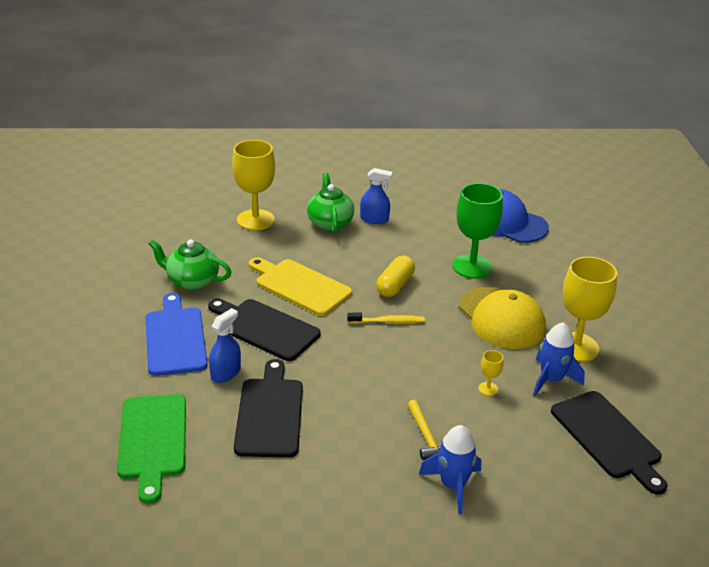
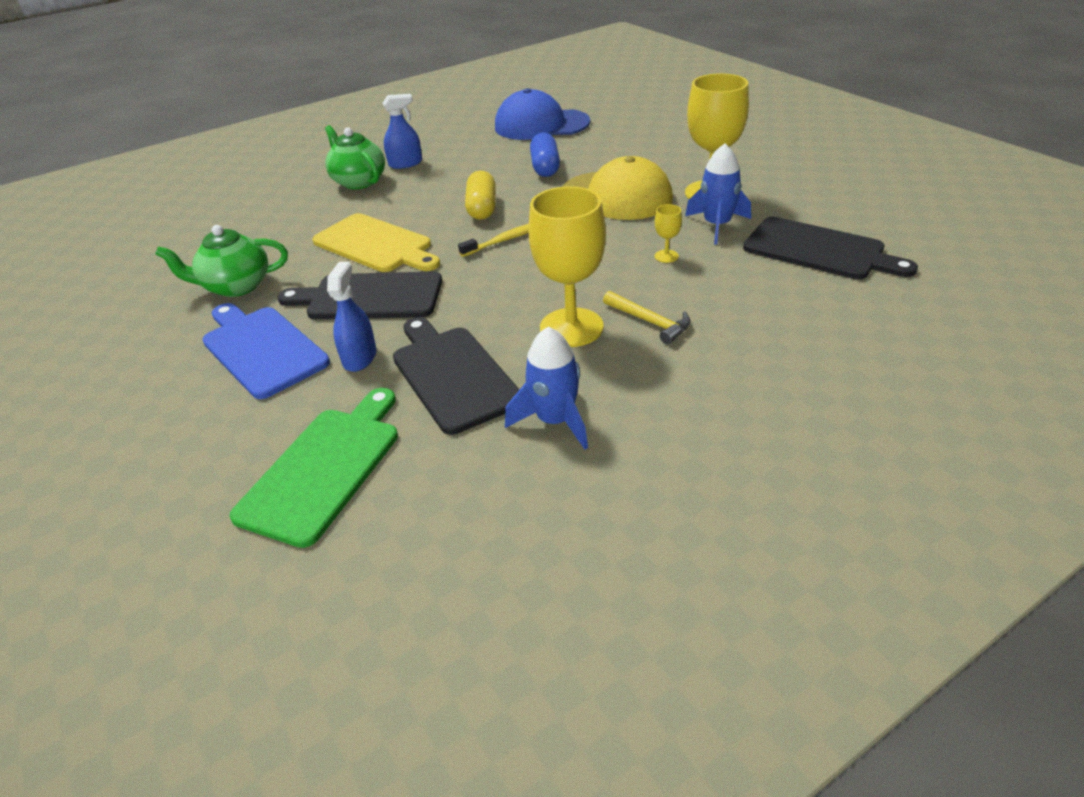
camera: 25 degrees left, 5 degrees up
green cutting board [117,394,186,504] -> green cutting board turned 120 degrees counterclockwise [230,388,398,548]
yellow goblet [232,140,275,230] -> yellow goblet moved to [529,186,606,347]
yellow cutting board [249,257,352,316] -> yellow cutting board turned 150 degrees counterclockwise [312,213,440,272]
blue rocket [418,425,481,514] -> blue rocket moved to [505,327,588,449]
green goblet [453,183,503,279] -> blue capsule [530,133,560,177]

